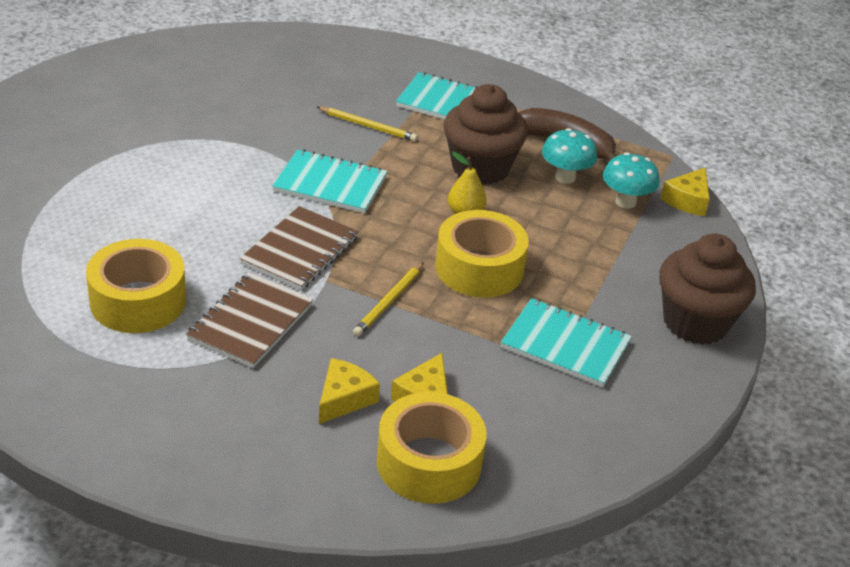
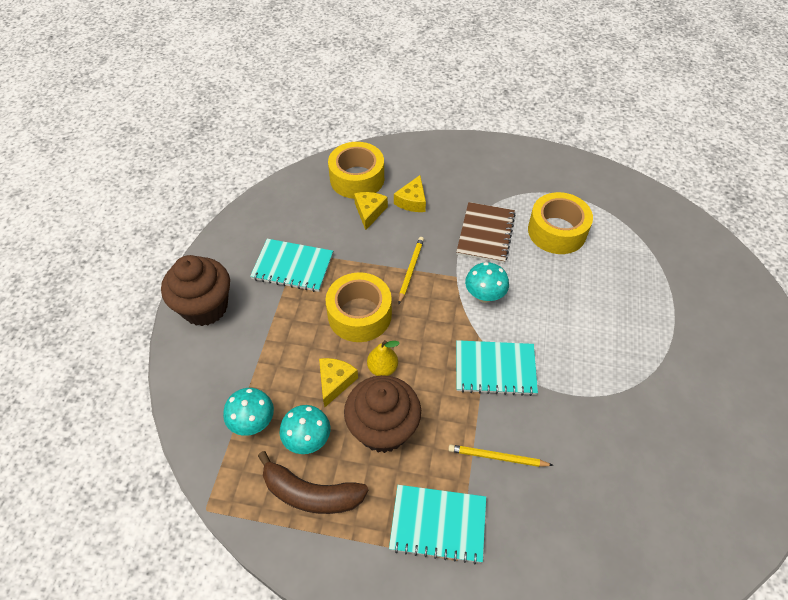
camera: 170 degrees right, 15 degrees up
brown notebook [240,206,359,291] -> turquoise mushroom [465,262,509,303]
yellow cheese [660,168,710,216] -> yellow cheese moved to [319,358,358,407]

